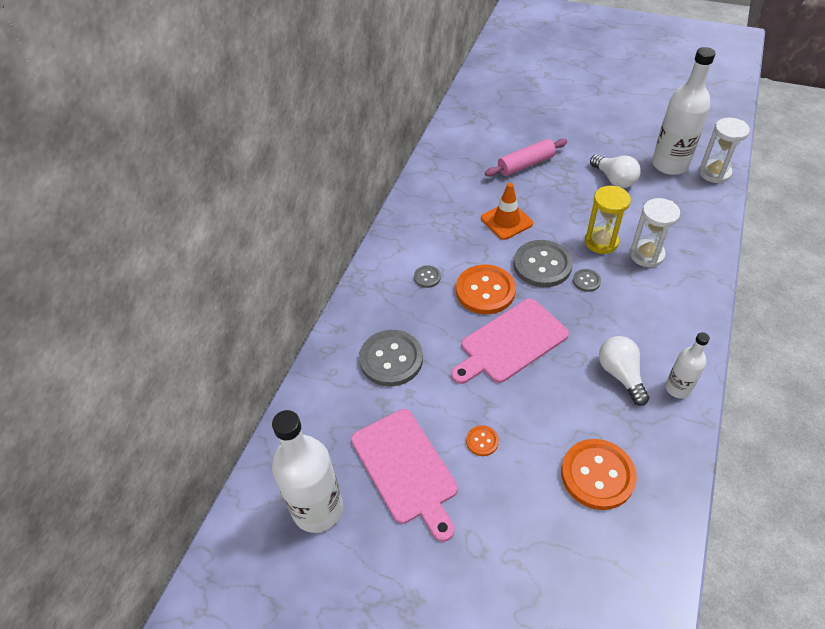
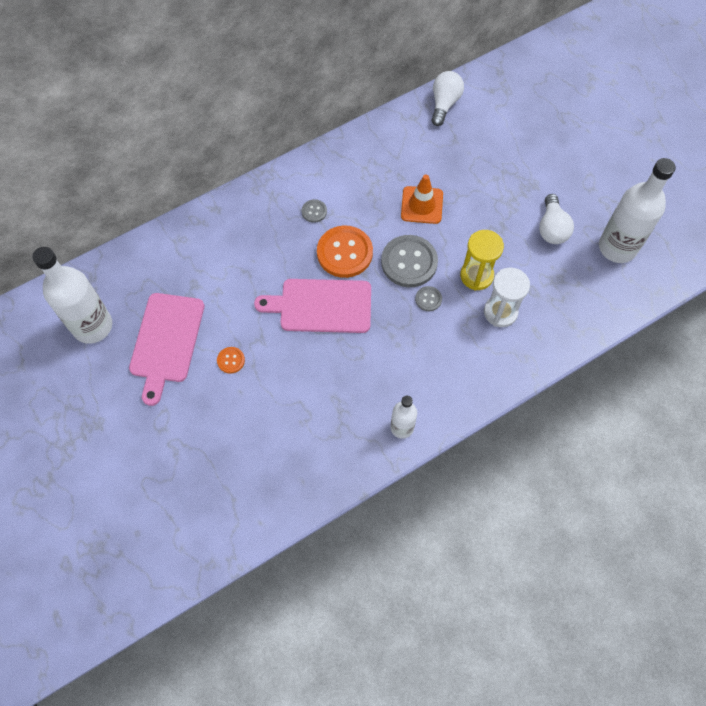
camera: 35 degrees right, 15 degrees up
grey button [359,330,423,387] -> none
pink rolling pin [485,139,567,177] -> none
orange button [561,439,637,510] -> none
white light bulb [599,336,649,406] -> white light bulb moved to [431,71,464,126]
white hourglass [699,118,750,184] -> none

